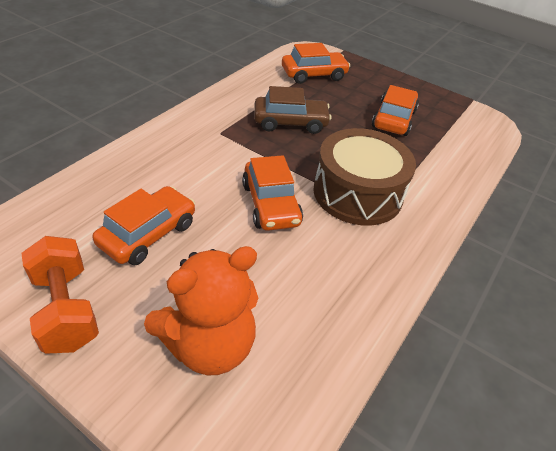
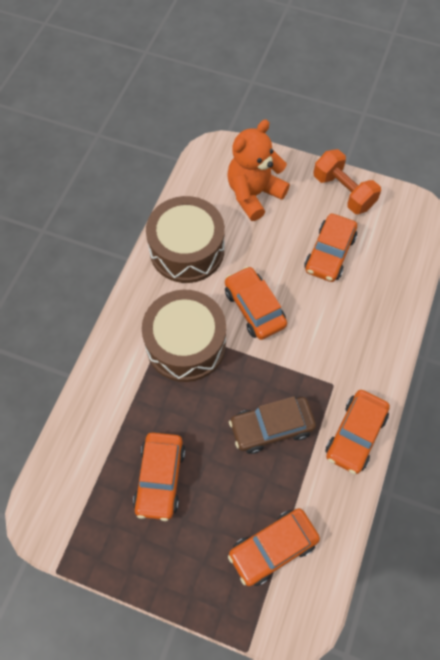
camera: 170 degrees right, 20 degrees up
none -> brown drum [146,196,225,283]
none -> orange car [325,390,390,474]

